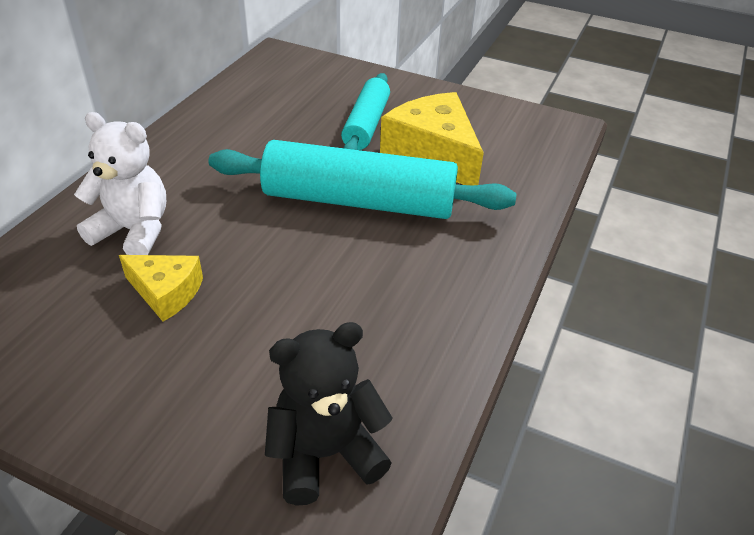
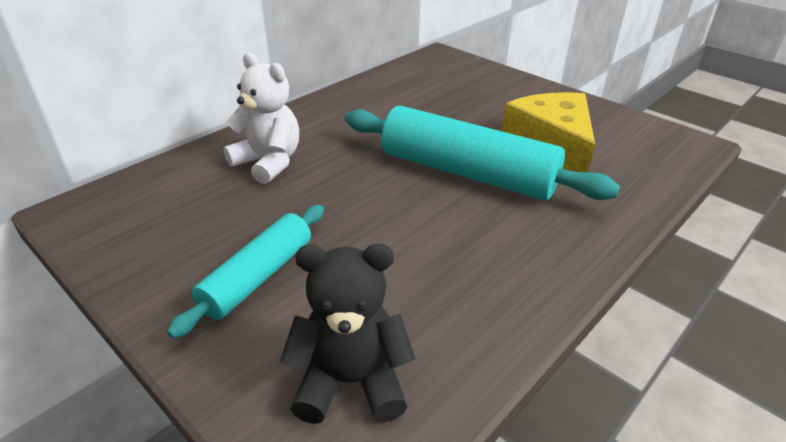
camera: 20 degrees right, 5 degrees down
yellow cheese [119,255,203,321] -> none
turquoise rolling pin [341,73,390,150] -> turquoise rolling pin moved to [167,205,324,339]

